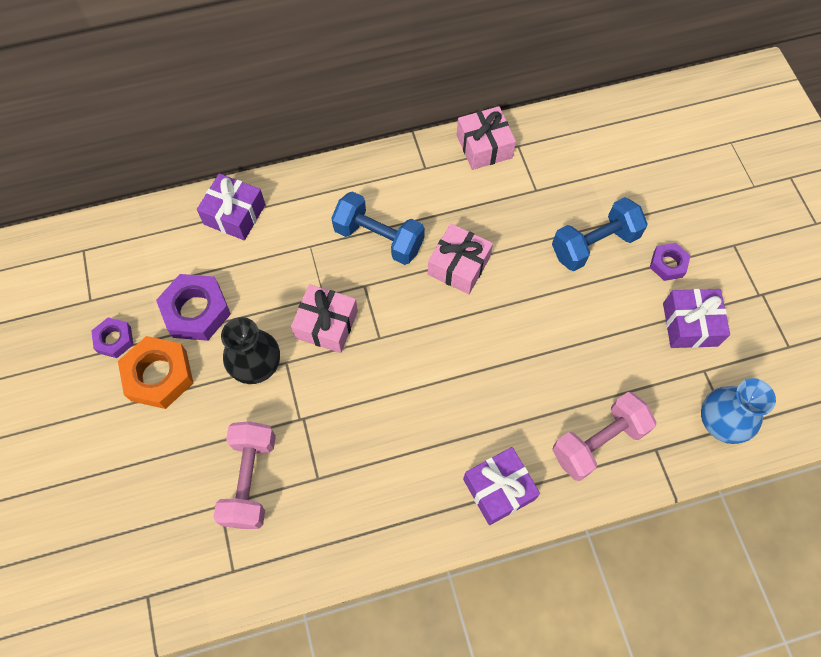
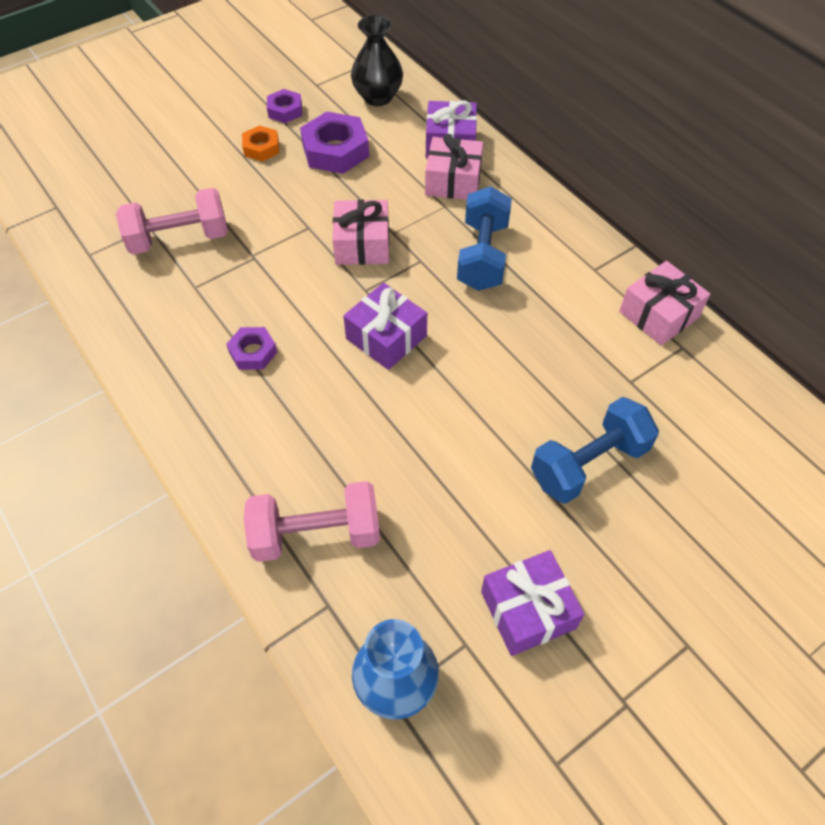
camera: 70 degrees right, 10 degrees down
orange nut [118,336,193,409] -> orange nut [242,125,279,161], size x0.57
black vase [221,317,280,384] -> black vase moved to [351,15,403,106]
pink gift [428,223,493,294] -> pink gift moved to [425,134,483,200]
purple gift [463,447,540,525] -> purple gift moved to [343,283,427,370]
blue dumbbell [552,197,648,271] -> blue dumbbell turned 75 degrees counterclockwise [531,397,659,504]
pink dumbbell [552,392,656,481] -> pink dumbbell turned 45 degrees counterclockwise [244,481,380,562]
purple nut [650,243,691,281] -> purple nut moved to [226,327,277,370]

